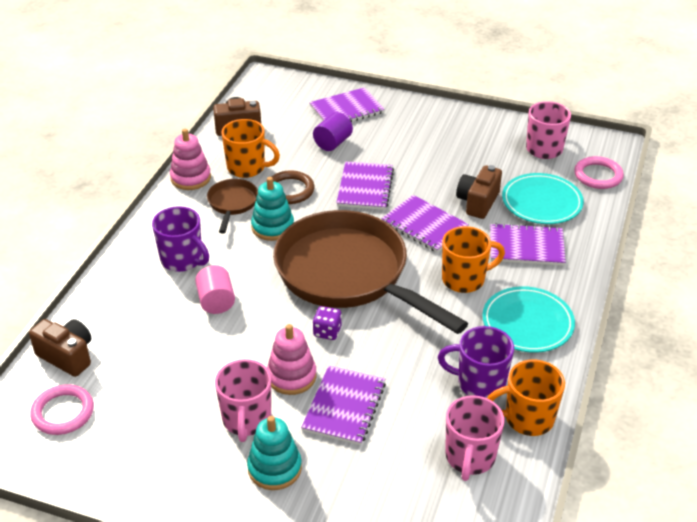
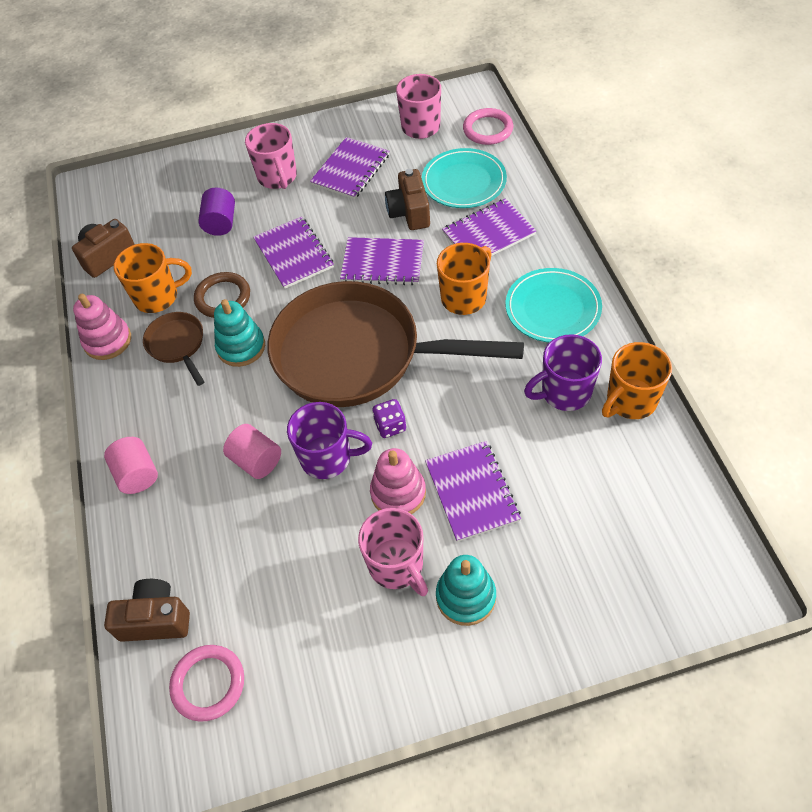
camera: 30 degrees left, 15 degrees up
purple mug [152,206,209,272] -> purple mug moved to [287,402,372,479]
purple notebook [309,87,385,122] -> purple notebook moved to [310,137,389,199]
pink mug [445,395,504,481] -> pink mug moved to [245,123,297,189]
none -> pink cylinder [104,437,158,494]

